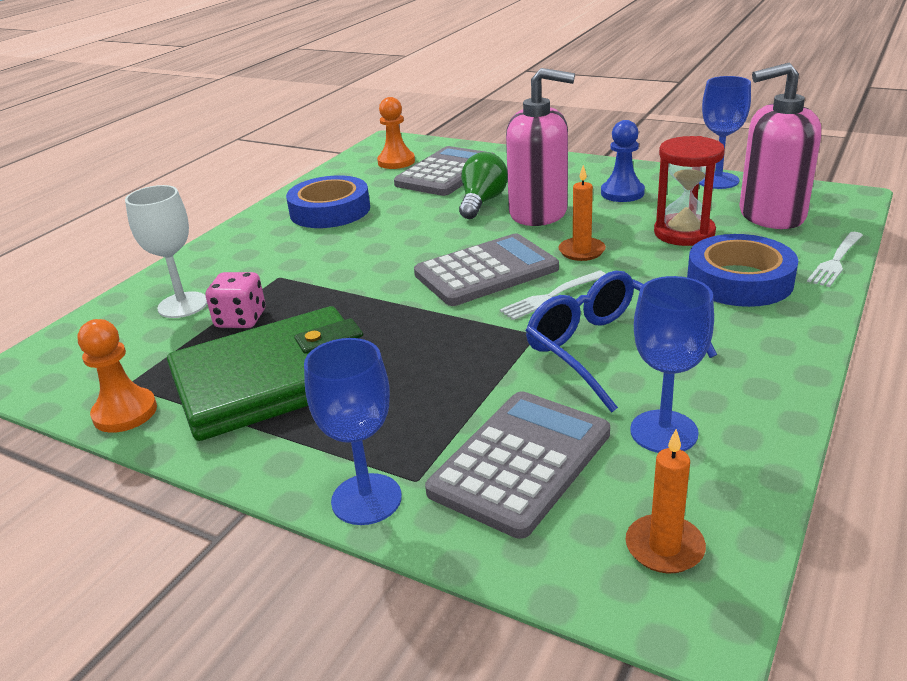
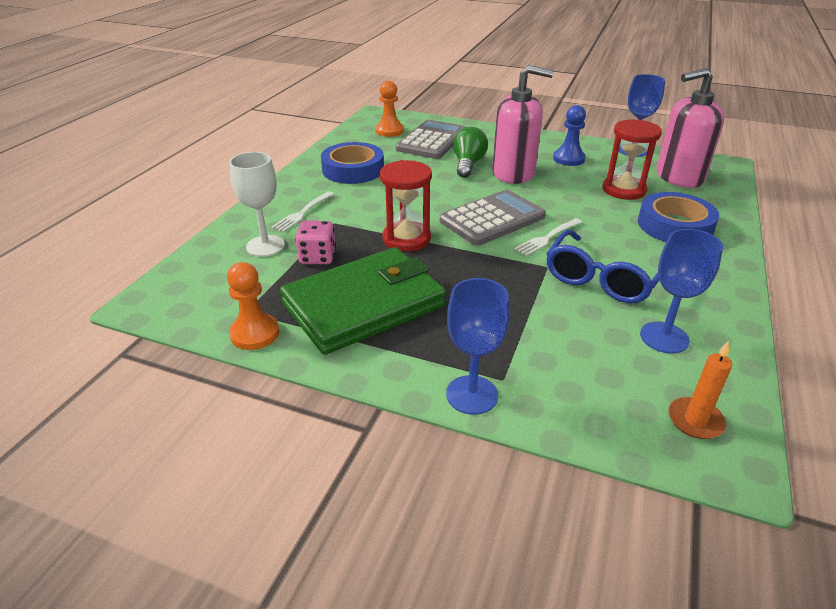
camera: 10 degrees left, 5 degrees up
grey calculator [425,391,610,539] -> none
blue glasses [526,271,717,413] -> blue glasses turned 105 degrees counterclockwise [546,229,659,303]
orange candle [558,165,606,261] -> none
white fork [807,232,863,287] -> white fork moved to [272,191,334,232]
none -> red hourglass [380,160,432,251]

